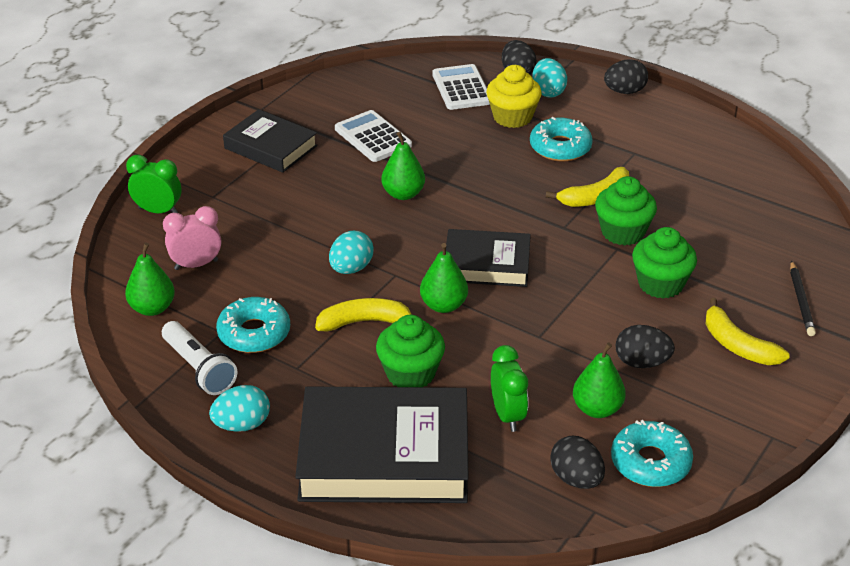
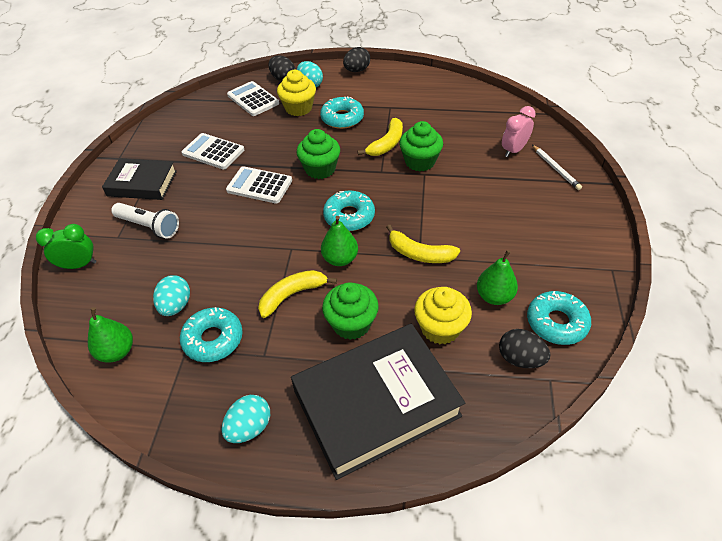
camera: 25 degrees left, 10 degrees up
white flashlight [162,321,237,395] -> white flashlight moved to [111,203,179,239]
pink clock [163,206,221,270] -> pink clock moved to [502,106,536,157]
turquoise egg [329,231,374,274] -> turquoise egg moved to [153,275,190,316]
green pear [381,132,425,200] -> white calculator [226,166,292,204]
black book [446,229,531,287] -> turquoise donut [323,190,375,231]
green clock [491,345,528,432] -> yellow cupcake [414,287,472,344]
black egg [616,325,675,368] -> none
green cupcake [632,227,697,299] -> green cupcake moved to [296,129,340,179]
yellow banana [706,298,789,365] -> yellow banana moved to [386,225,460,263]
black pencil [790,260,816,336] -> white pencil [532,145,582,190]

